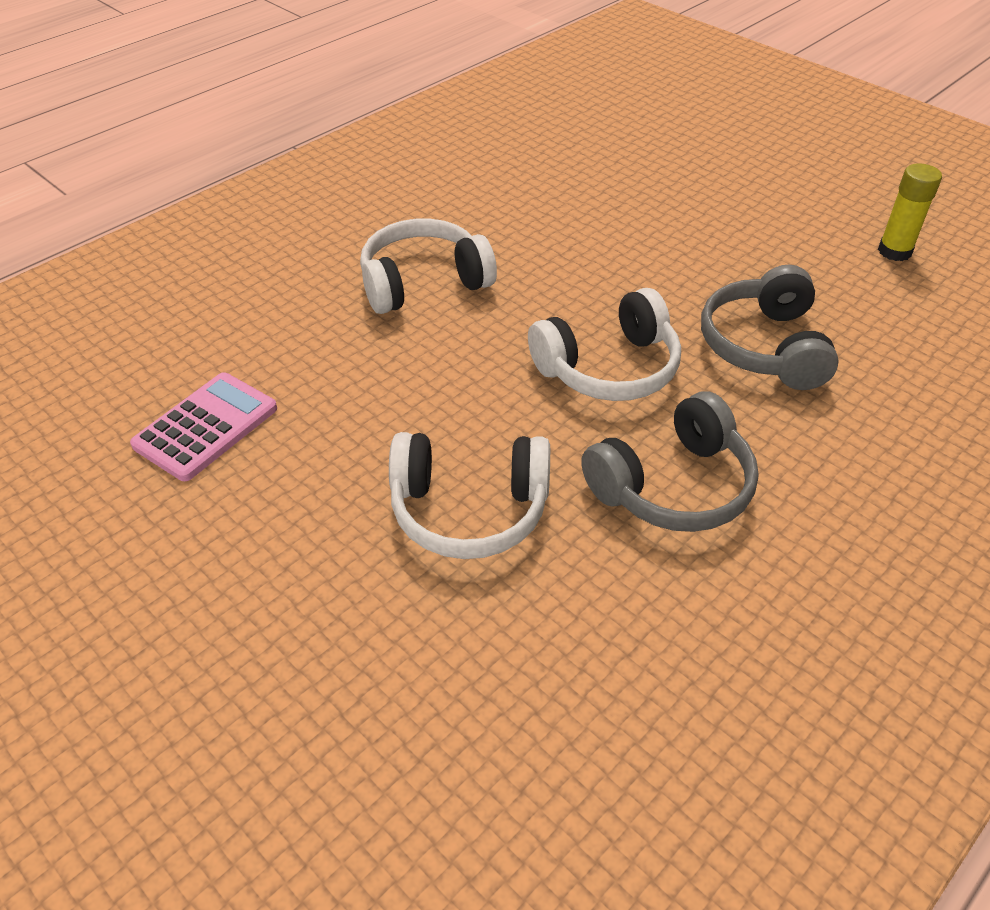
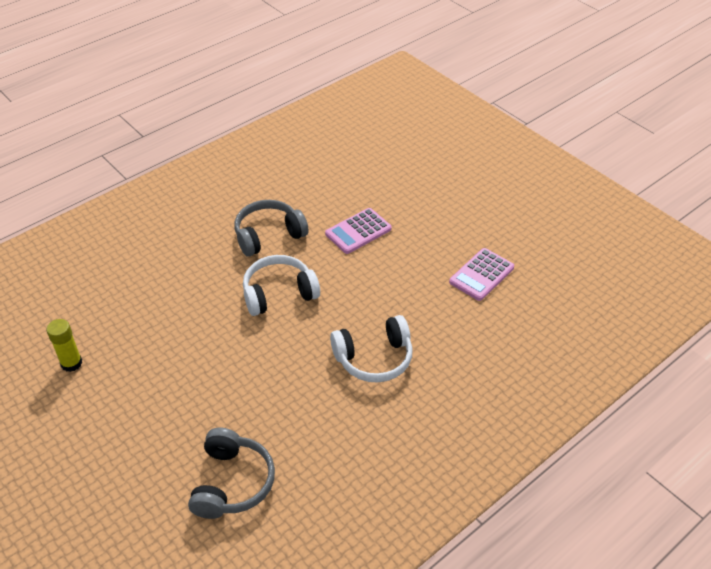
camera: 175 degrees left, 0 degrees up
white headphones [389,432,550,559] -> pink calculator [325,208,392,254]
grey headphones [701,265,839,390] -> grey headphones moved to [188,428,275,519]

